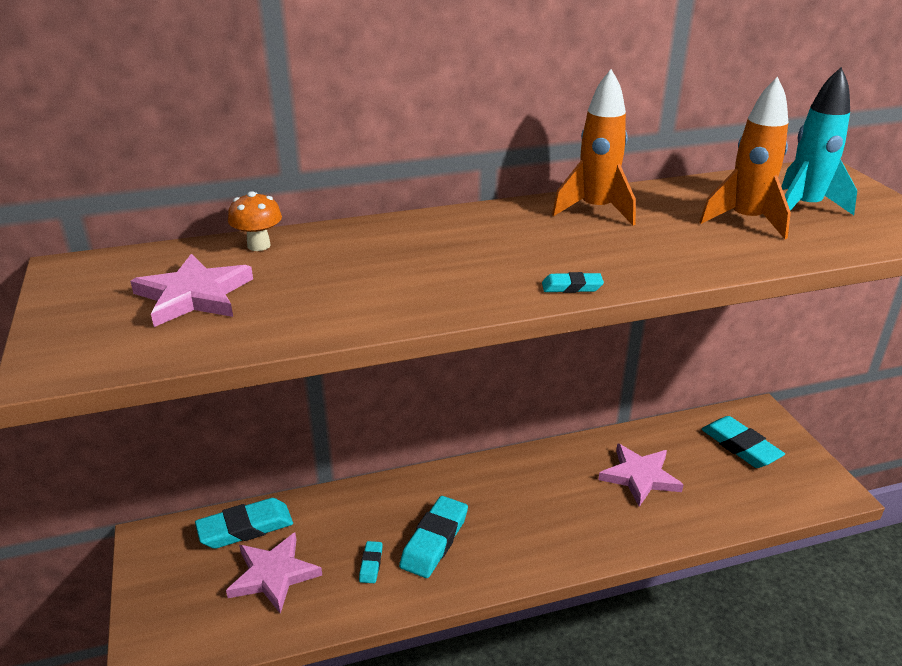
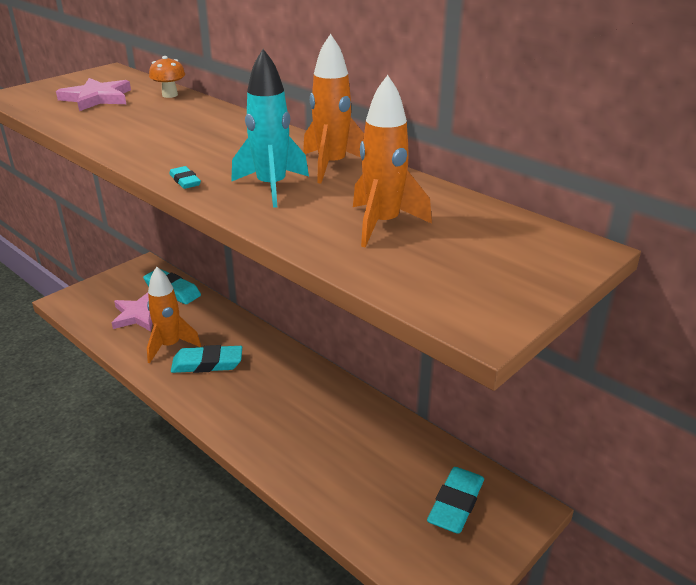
camera: 60 degrees right, 0 degrees up
turquoise eraser [359,541,382,583] -> orange rocket [147,267,201,363]
pink star [598,443,683,507] -> none
turquoise rocket [781,67,857,215] -> turquoise rocket moved to [231,49,309,208]

